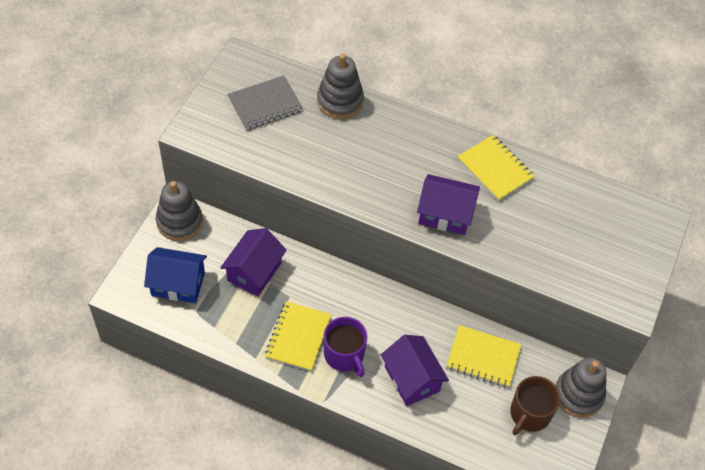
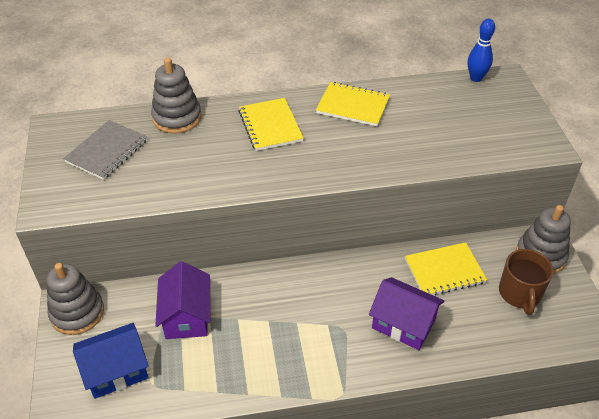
camera: 30 degrees left, 10 degrees down
yellow notebook [265,301,332,371] -> yellow notebook moved to [238,98,304,151]
purple mug [324,317,367,377] -> none
purple house [417,174,480,235] -> none
none -> blue bowling pin [468,19,495,82]

